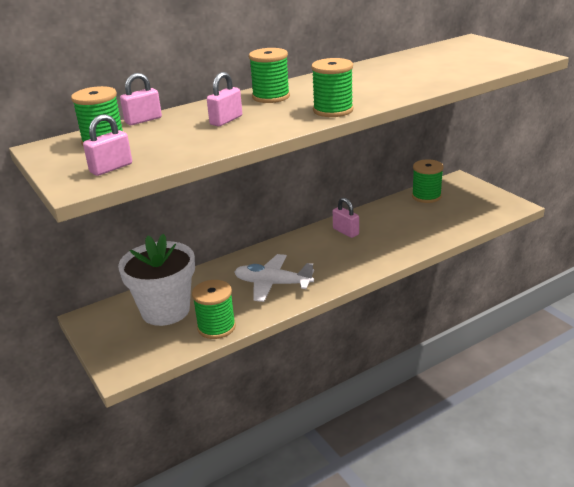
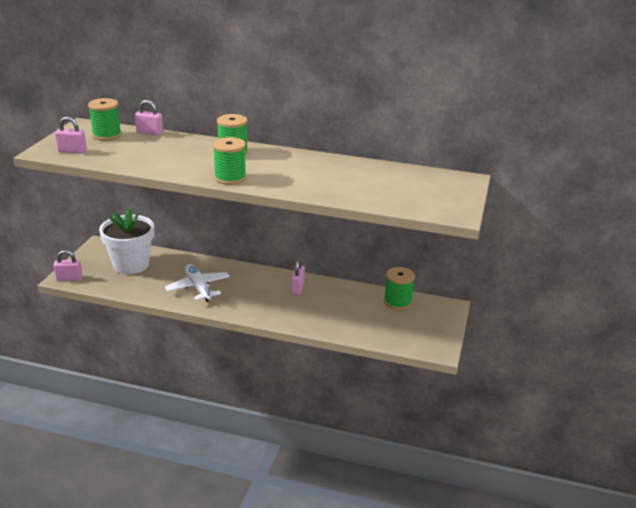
camera: 45 degrees right, 0 degrees up
green spool [192,280,236,339] -> none
pink padlock [207,72,242,126] -> pink padlock moved to [53,250,83,281]

